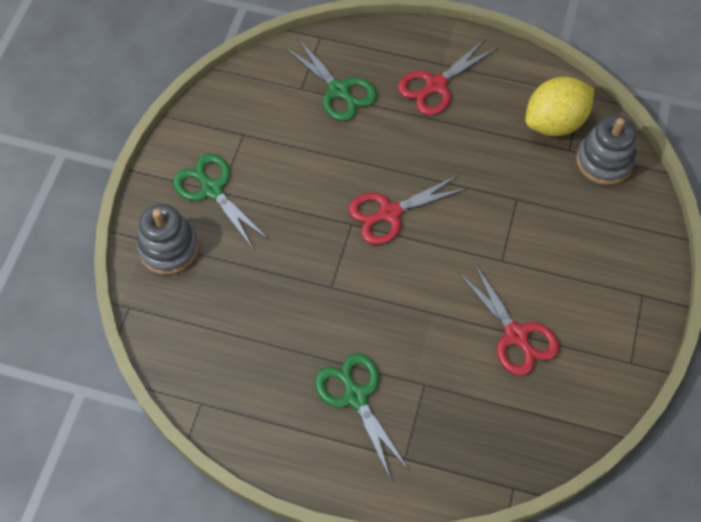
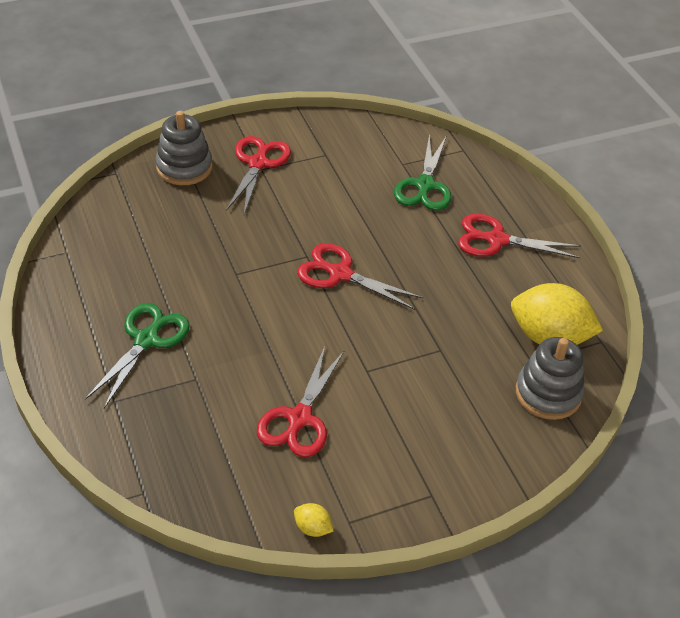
camera: 50 degrees right, 15 degrees down
green scissors [173,154,269,250] -> red scissors [226,136,291,214]
none -> yellow lemon [294,503,334,537]

